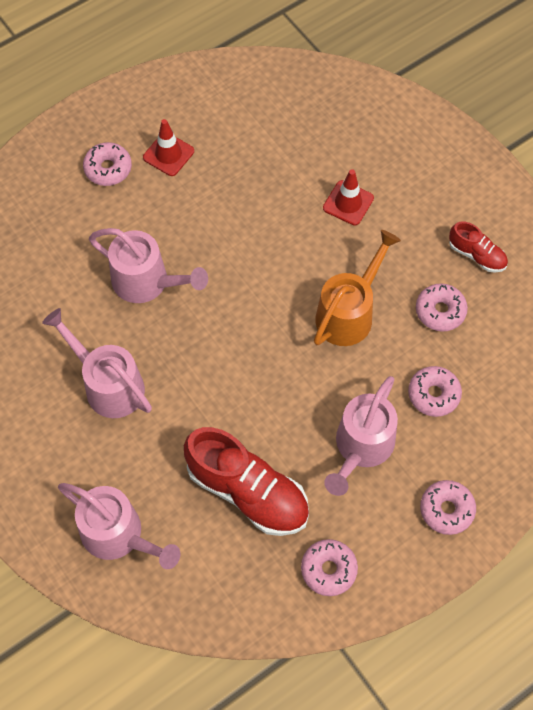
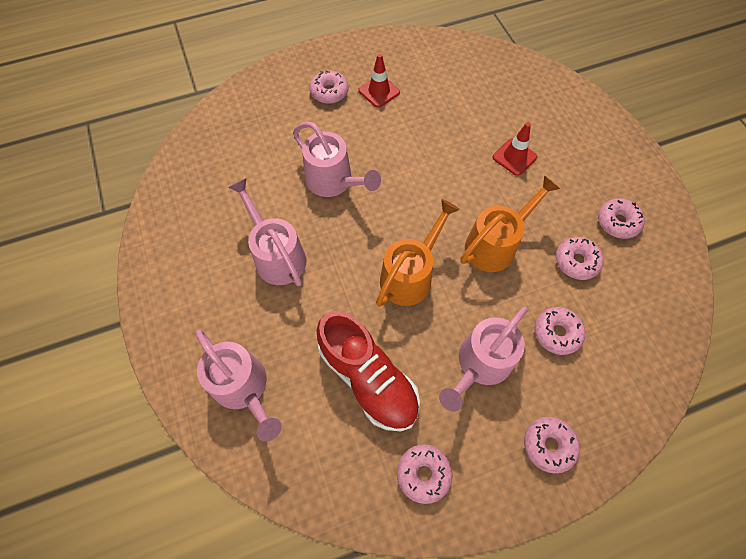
camera: 15 degrees right, 0 degrees up
red shoe [449,221,508,273] -> pink donut [598,198,645,239]
none -> orange watering can [376,199,460,307]

